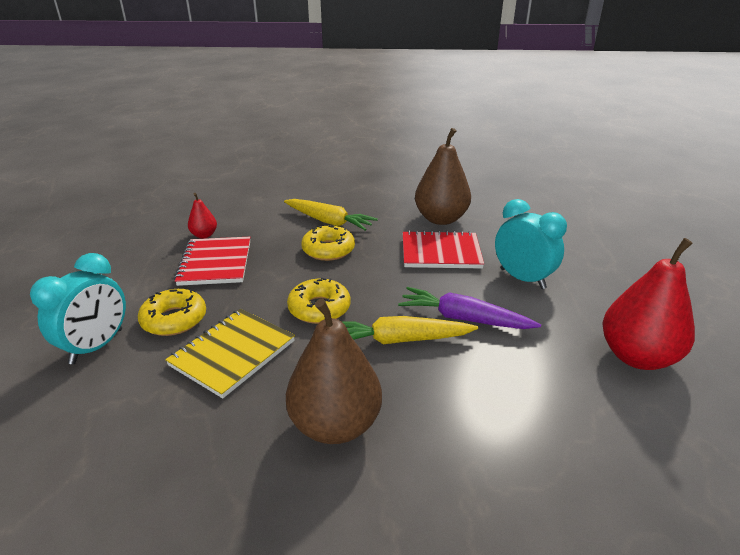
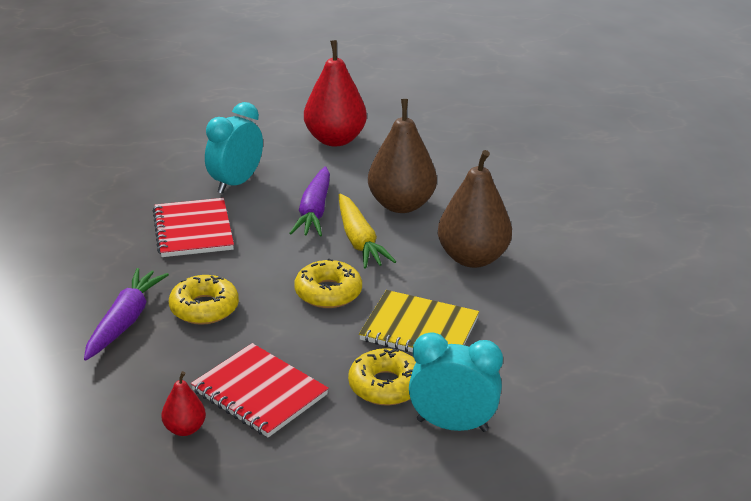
camera: 105 degrees left, 0 degrees up
red notebook [174,237,250,286] -> red notebook turned 60 degrees clockwise [191,343,329,438]
yellow carrot [284,199,378,231] -> purple carrot [84,268,169,361]
brown pear [415,128,471,225] -> brown pear moved to [368,99,437,213]

